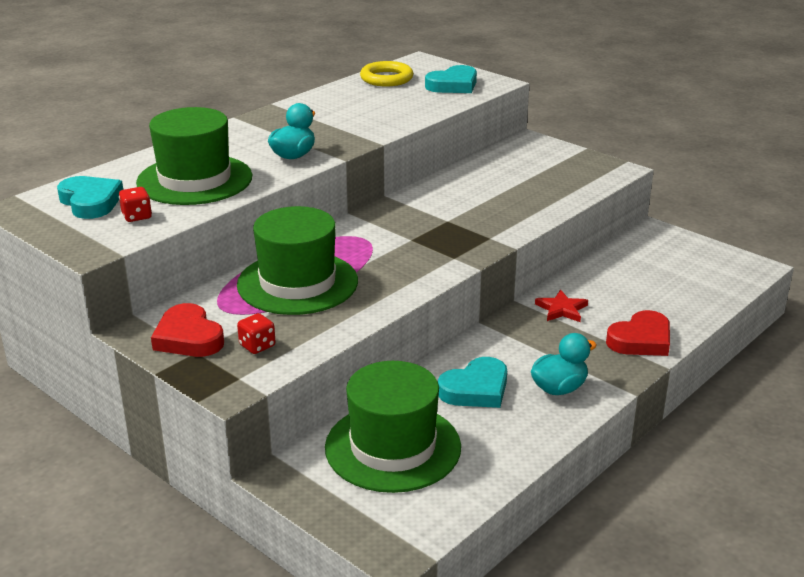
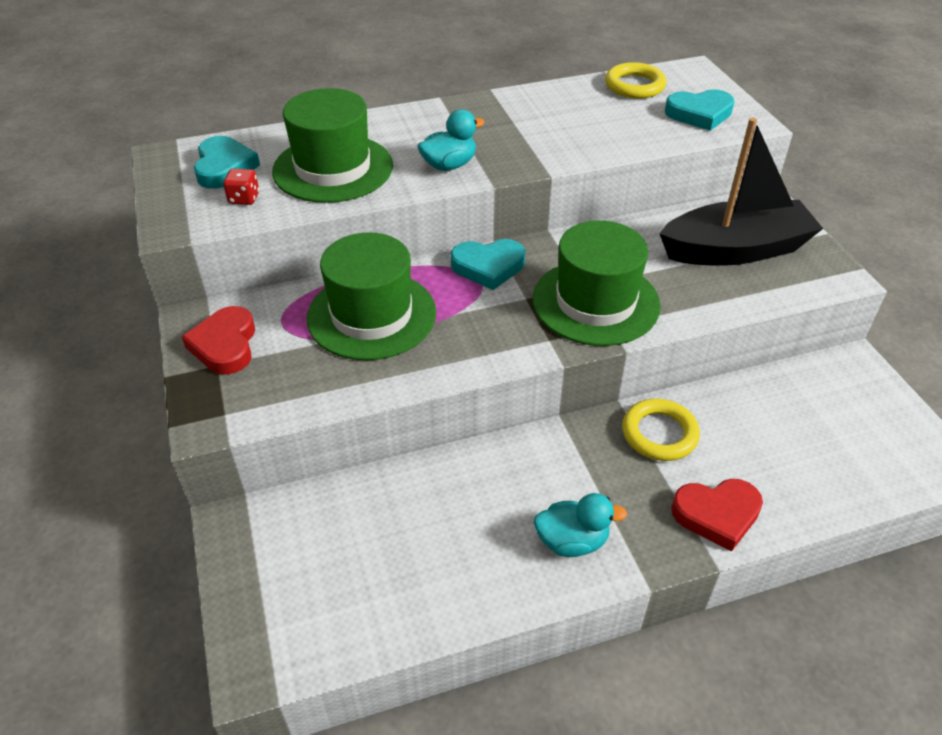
camera: 30 degrees right, 15 degrees up
red dice [237,313,276,354] -> none
green hat [325,361,461,493] -> green hat moved to [532,221,661,346]
turquoise heart [438,357,507,408] -> turquoise heart moved to [451,239,525,290]
red star [535,290,588,322] -> yellow ring [622,399,700,461]
none -> black boat [659,118,823,266]

